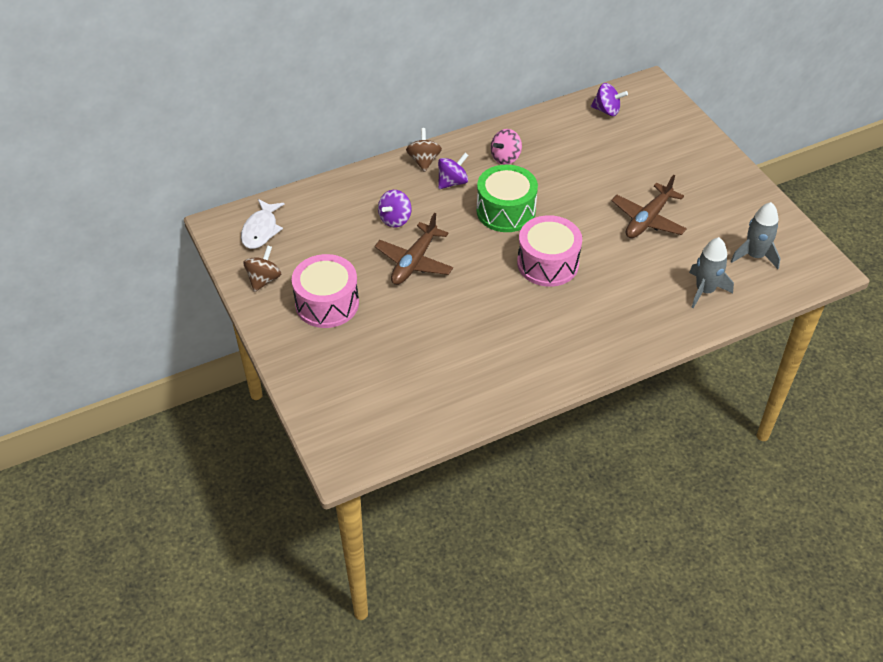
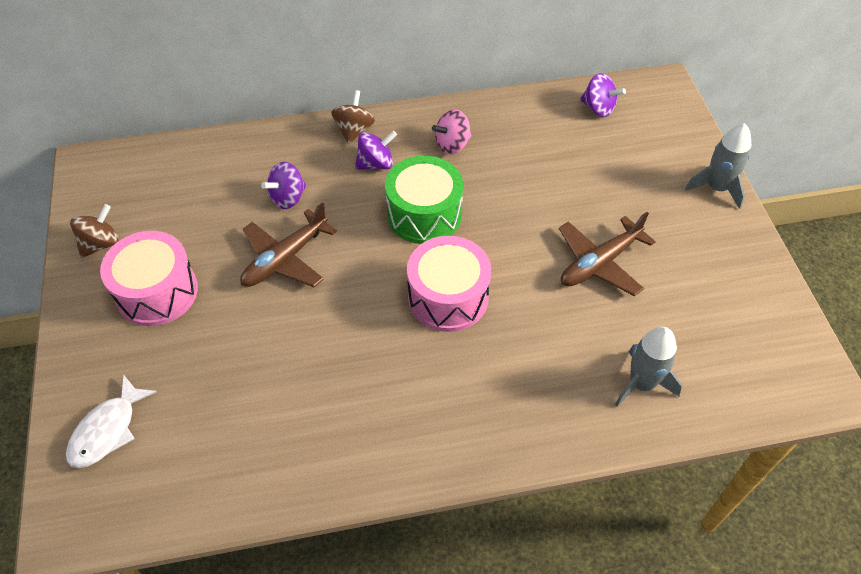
camera: 15 degrees right, 5 degrees up
white fish [241,199,284,249] -> white fish moved to [66,375,157,468]
grey rocket [730,202,780,269] -> grey rocket moved to [685,123,751,209]

